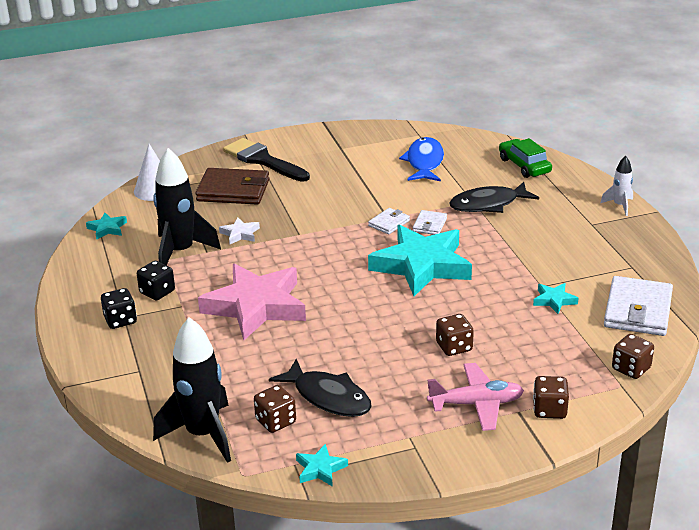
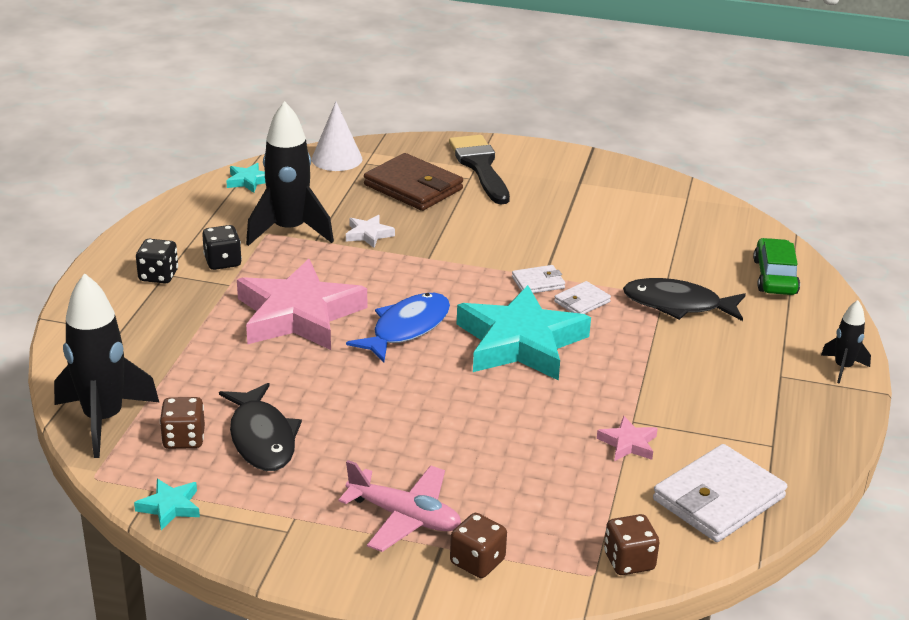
camera: 30 degrees right, 0 degrees up
blue fish [399,137,444,181] -> blue fish moved to [346,293,450,362]
brown dice [436,314,474,356] -> none
turquoise star [533,283,578,314] -> pink star [597,416,658,461]
white rocket [600,156,633,216] -> black rocket [821,300,871,384]

